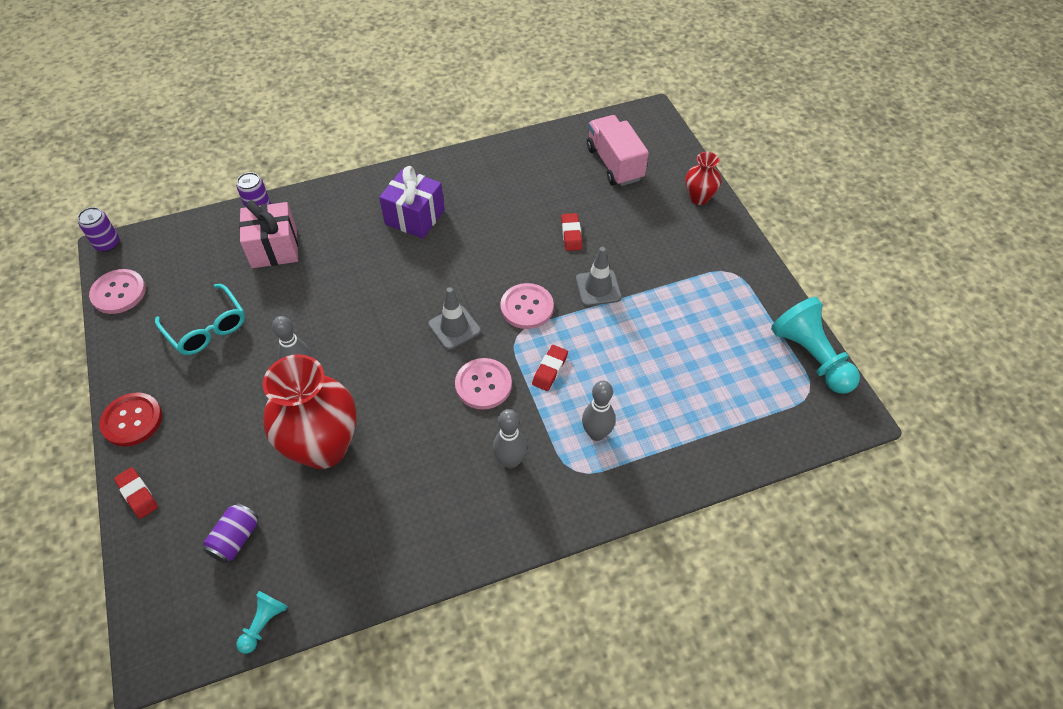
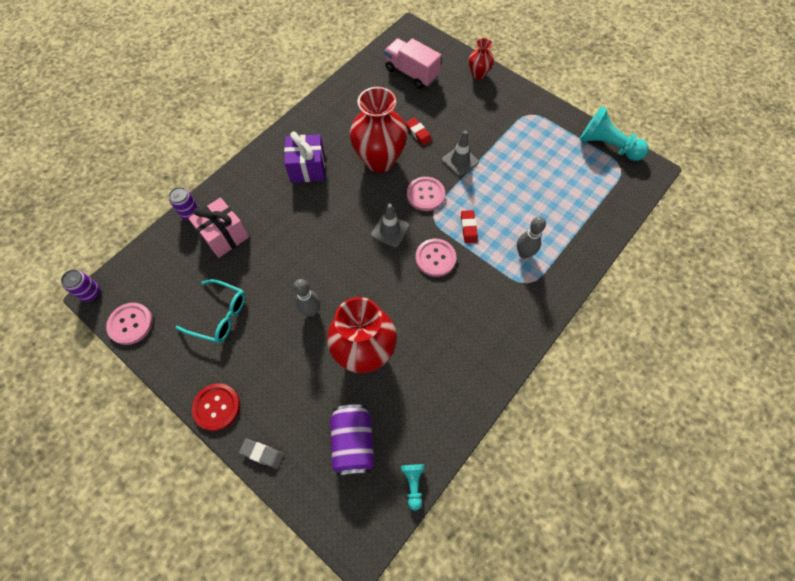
camera: 30 degrees left, 10 degrees up
red eraser [114,467,158,519] -> grey eraser [239,439,284,469]
purple can [203,503,259,563] -> purple can [330,405,374,477], size x1.60
grey bowling pin [493,409,527,469] -> none
none -> red vase [350,87,407,173]

